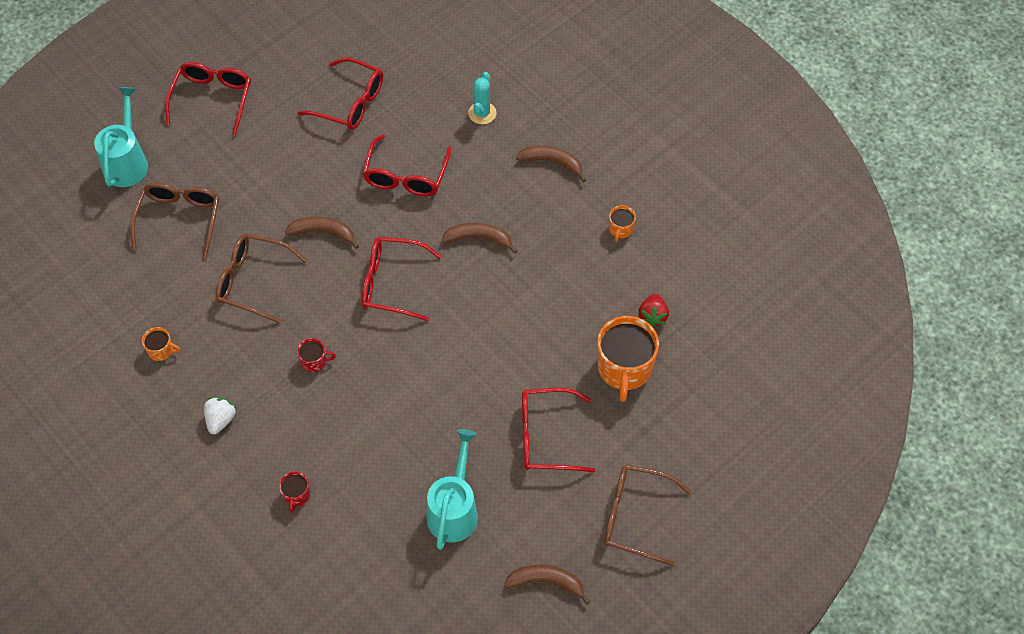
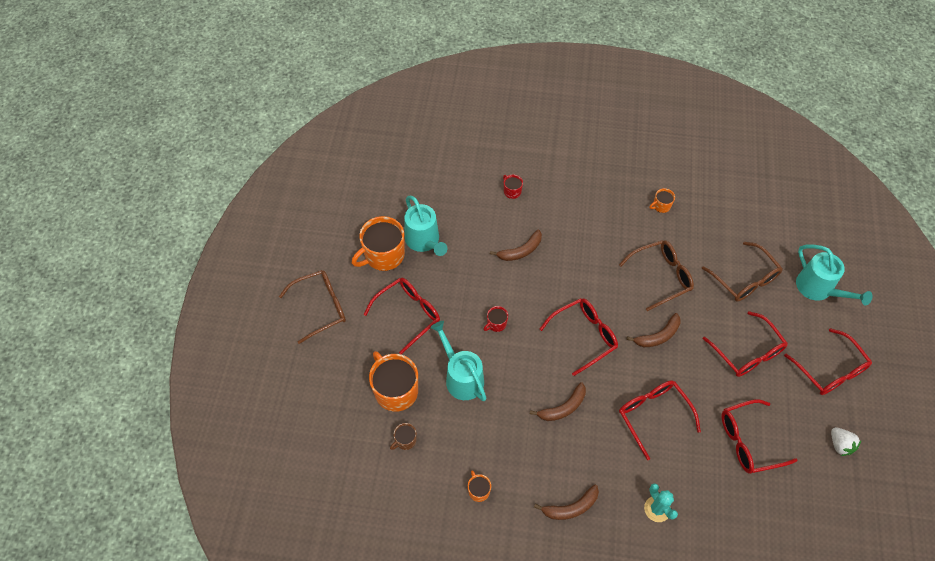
camera: 140 degrees right, 0 degrees up
white strawberry [204,397,236,434] -> white strawberry moved to [831,427,861,456]
red mug [297,338,336,372] -> red mug moved to [484,306,508,332]
brown banana [504,565,591,605] -> brown banana moved to [490,229,542,261]
red strawberry [638,294,669,327] -> brown mug [390,423,417,450]
none -> orange mug [352,216,405,271]
none -> turquoise watering can [430,321,486,401]
none -> red glasses [703,311,788,377]

